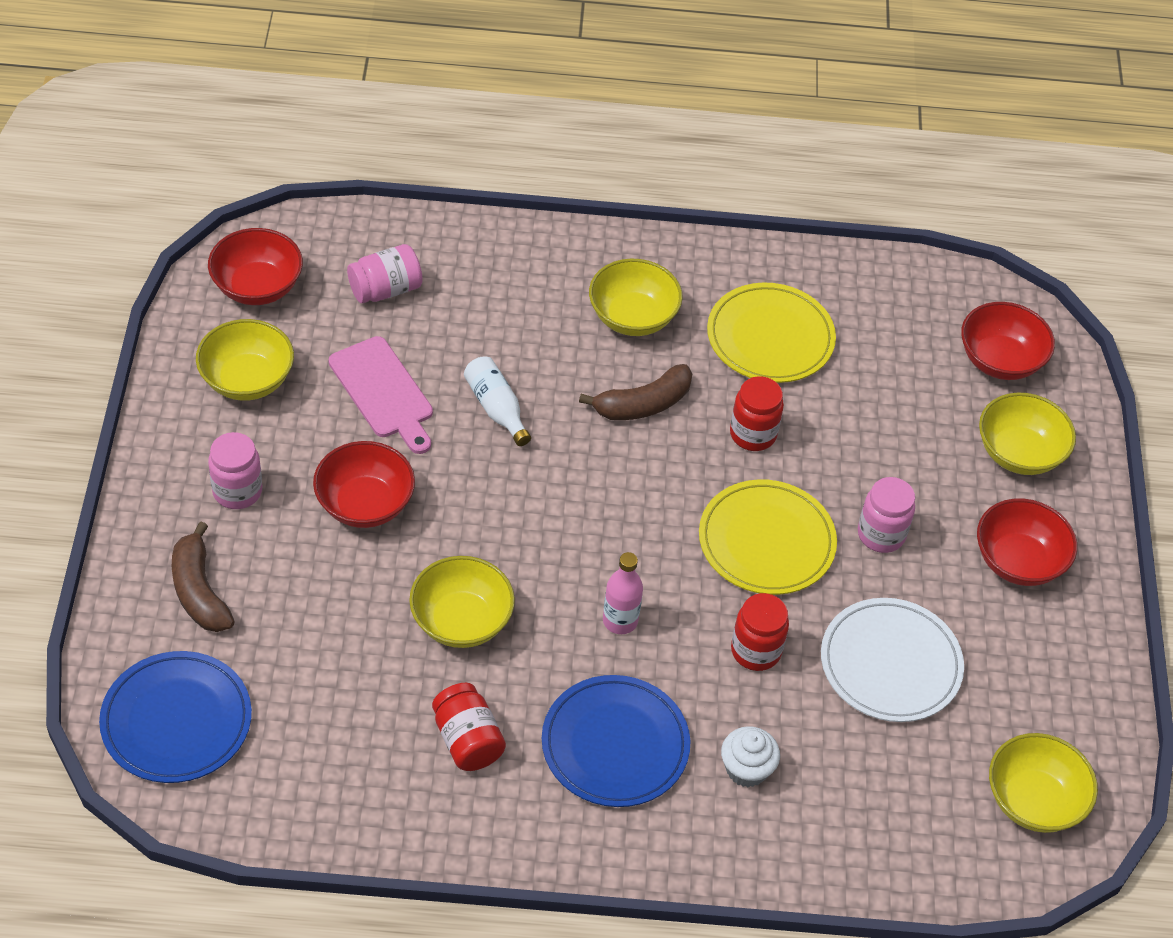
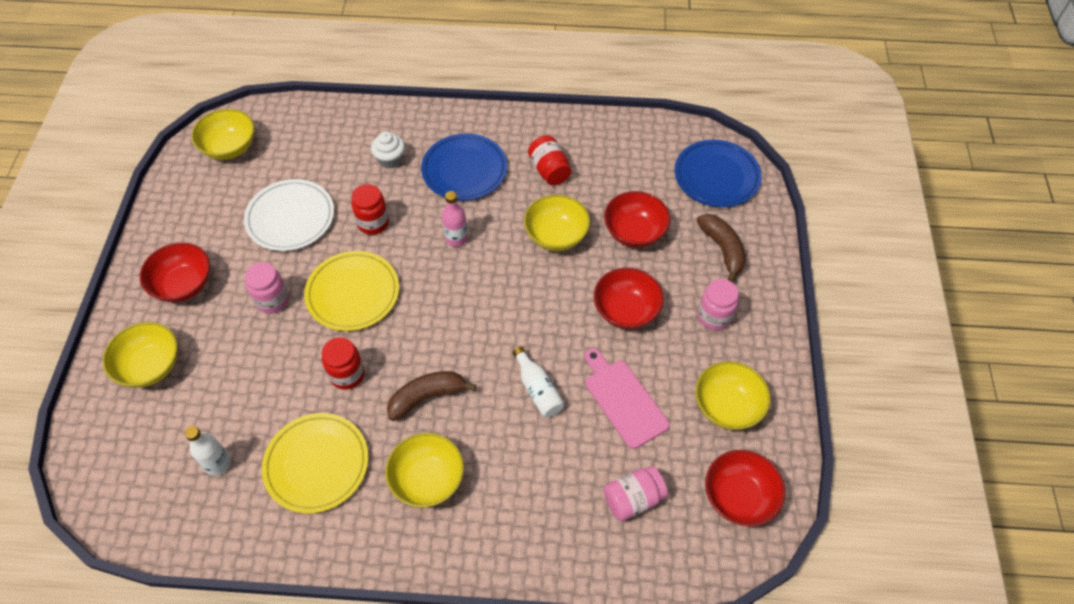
camera: 175 degrees left, 5 degrees up
red bowl [961,302,1055,380] -> red bowl moved to [604,191,670,248]
none -> white bottle [185,426,231,476]

